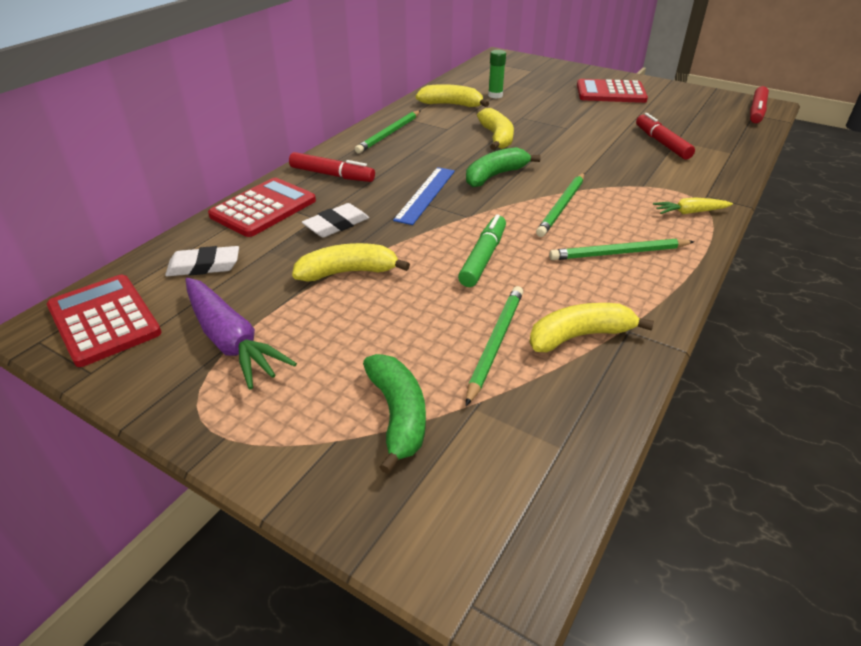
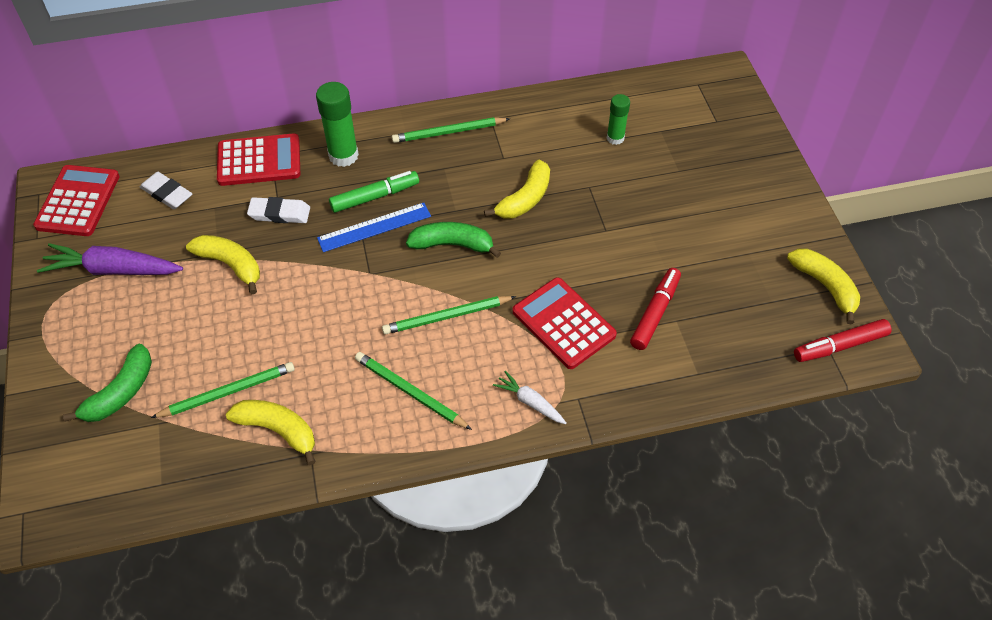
camera: 45 degrees right, 15 degrees up
purple carrot [185,278,297,390] -> purple carrot turned 90 degrees clockwise [37,243,183,275]
red marker [289,152,375,182] -> green glue stick [316,82,359,167]
yellow banana [416,84,489,107] -> yellow banana moved to [787,249,860,324]
green marker [458,214,506,287] -> green marker moved to [329,171,419,213]
red calculator [577,79,648,103] -> red calculator moved to [512,277,617,369]
yellow carrot [653,197,733,214] -> white carrot [493,371,567,424]

